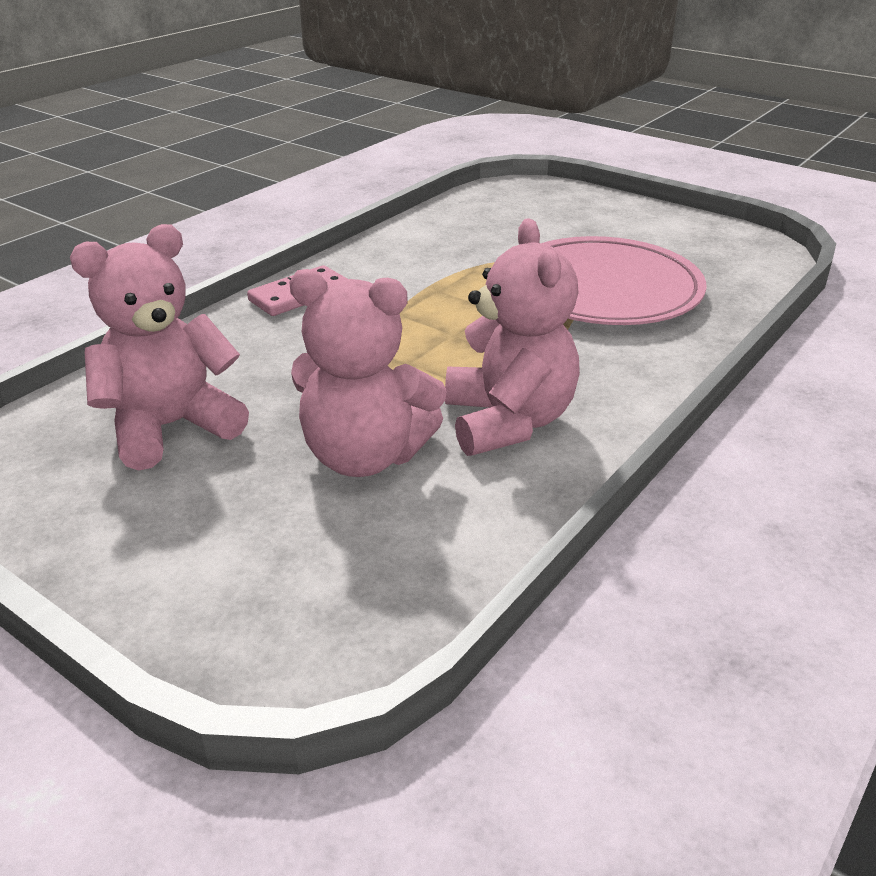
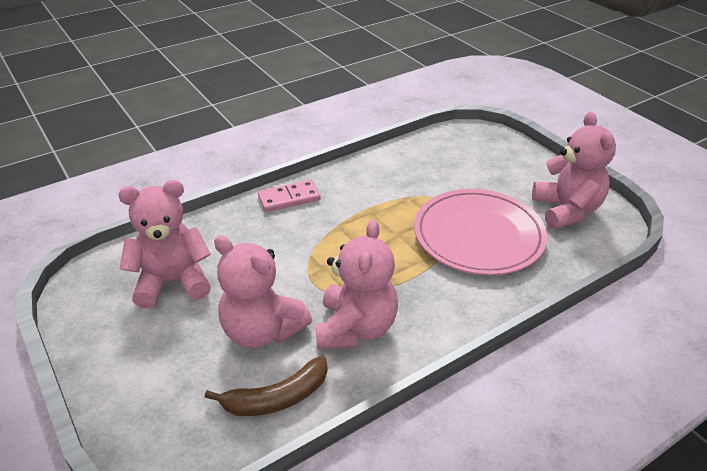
camera: 20 degrees right, 5 degrees up
none -> brown banana [205,356,328,416]
none -> pink teddy bear [532,112,616,229]

